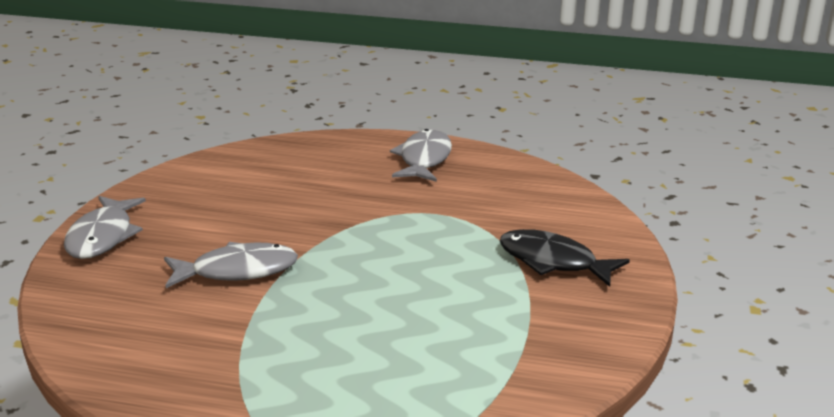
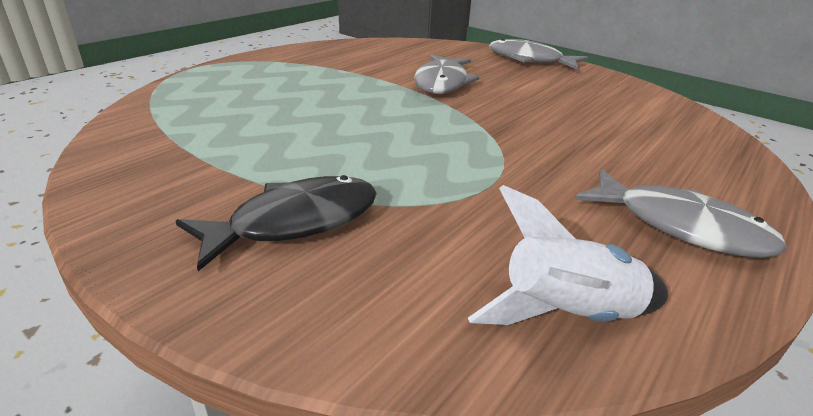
camera: 115 degrees right, 5 degrees up
none -> white rocket [468,185,668,325]

